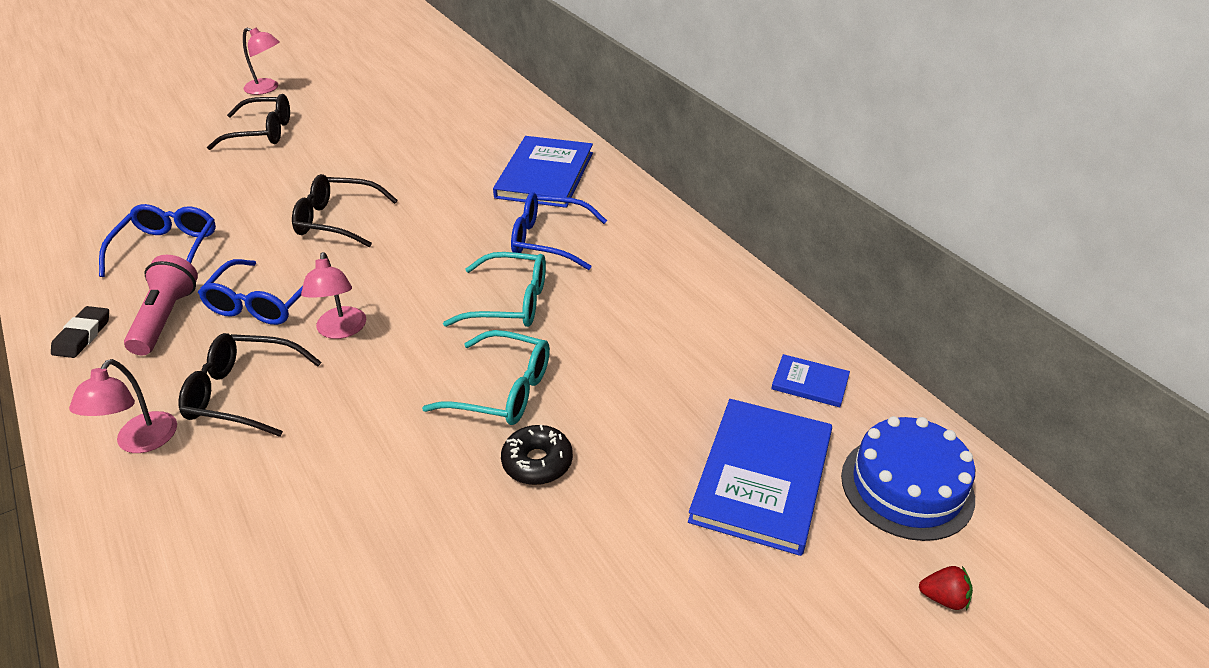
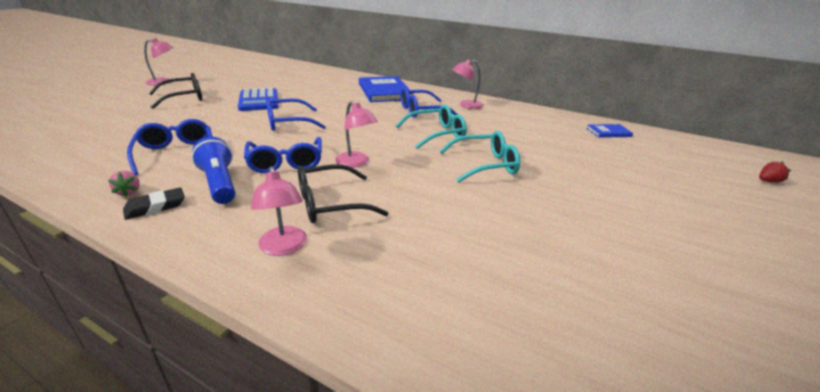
camera: 30 degrees left, 10 degrees down
black eraser [51,306,109,358] -> black eraser turned 75 degrees clockwise [123,187,185,220]
pink flashlight [124,255,198,355] -> blue flashlight [191,137,235,204]
black glasses [292,174,398,247] -> blue glasses [266,96,326,131]
black donut [501,425,573,485] -> none
blue book [688,399,832,556] -> none
blue cake [841,416,975,541] -> none
none -> pink strawberry [108,171,140,197]
none -> blue calculator [238,88,279,111]
none -> pink lamp [452,59,484,109]

